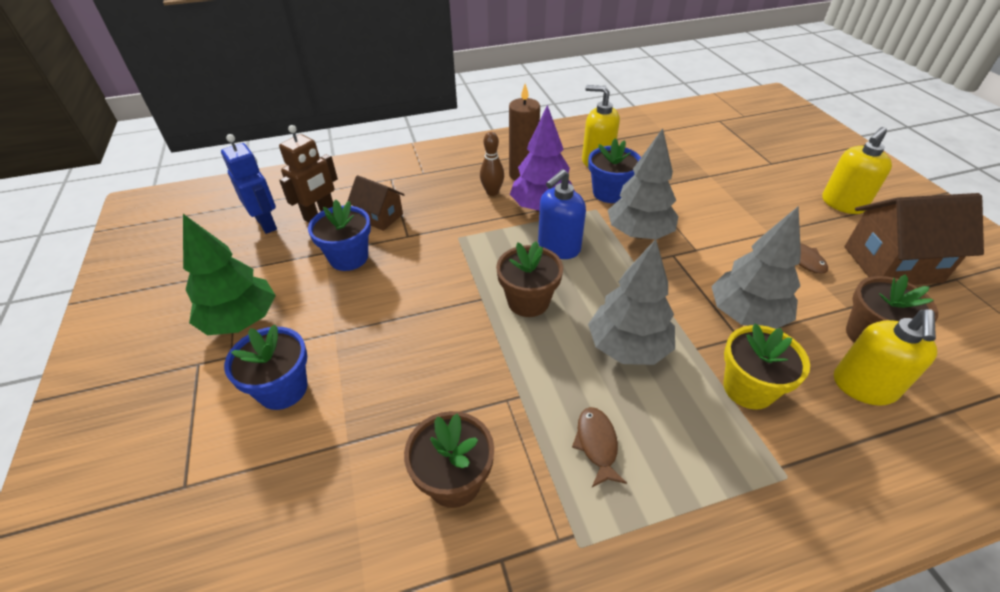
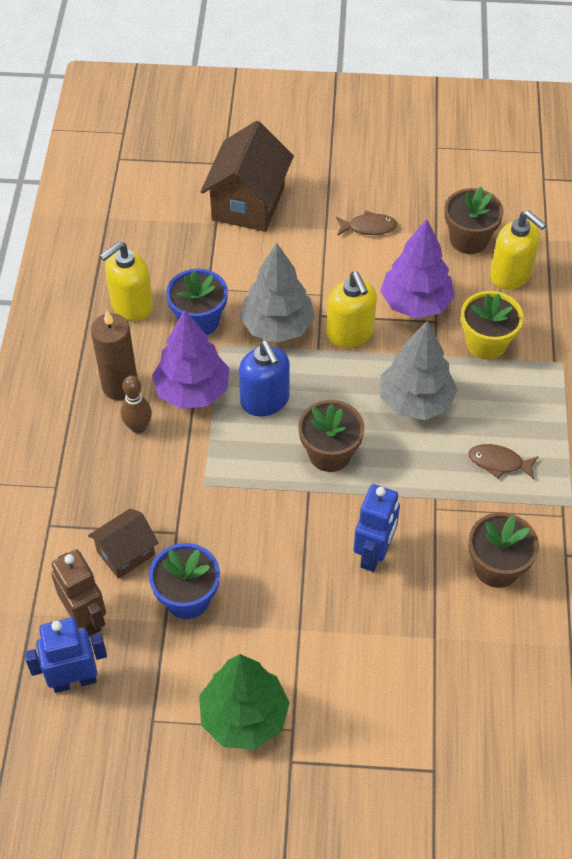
camera: 70 degrees left, 10 degrees up
blue flower pot [224,324,307,410] -> none
grey tree [711,206,801,329] -> purple tree [380,219,455,319]
yellow soap dispenser [823,127,892,214] -> yellow soap dispenser moved to [326,272,377,348]
brown house [844,193,984,285] -> brown house moved to [201,121,294,232]
none -> blue robot [354,484,400,572]

